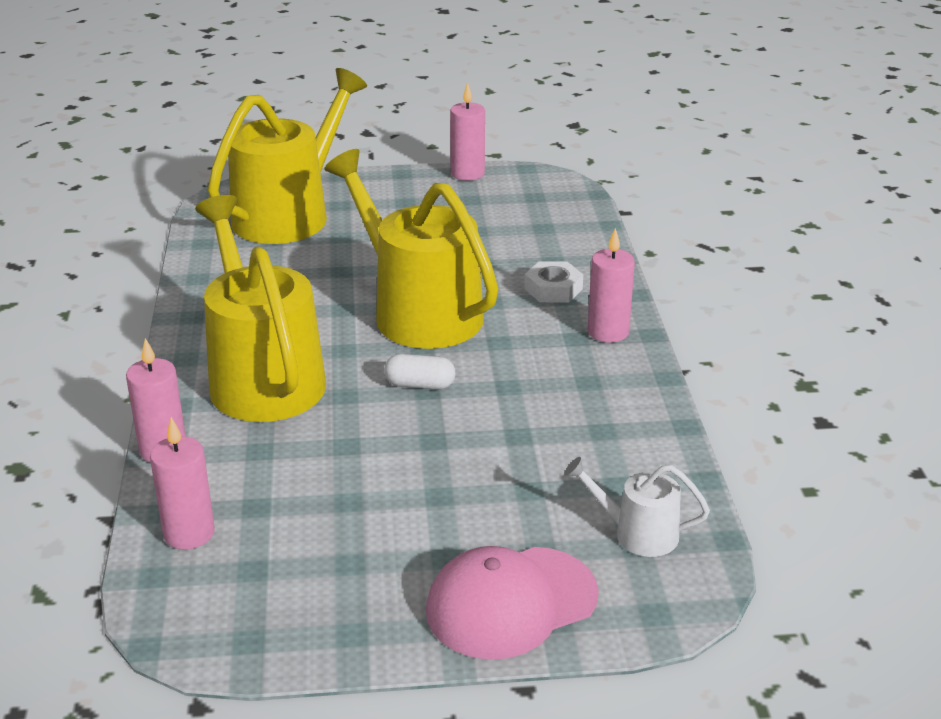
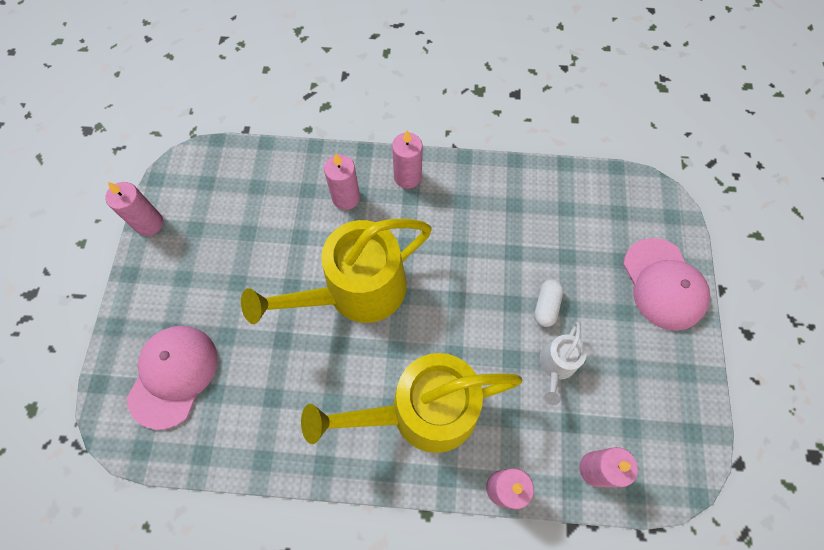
camera: 80 degrees left, 35 degrees up
yellow watering can [208,68,367,244] -> pink cap [127,326,218,430]
white capsule [384,354,455,389] -> white capsule moved to [534,280,564,327]
white nut [524,261,583,303] -> pink candle [324,154,360,210]
white watering can [564,457,710,557] -> white watering can moved to [540,322,586,405]

